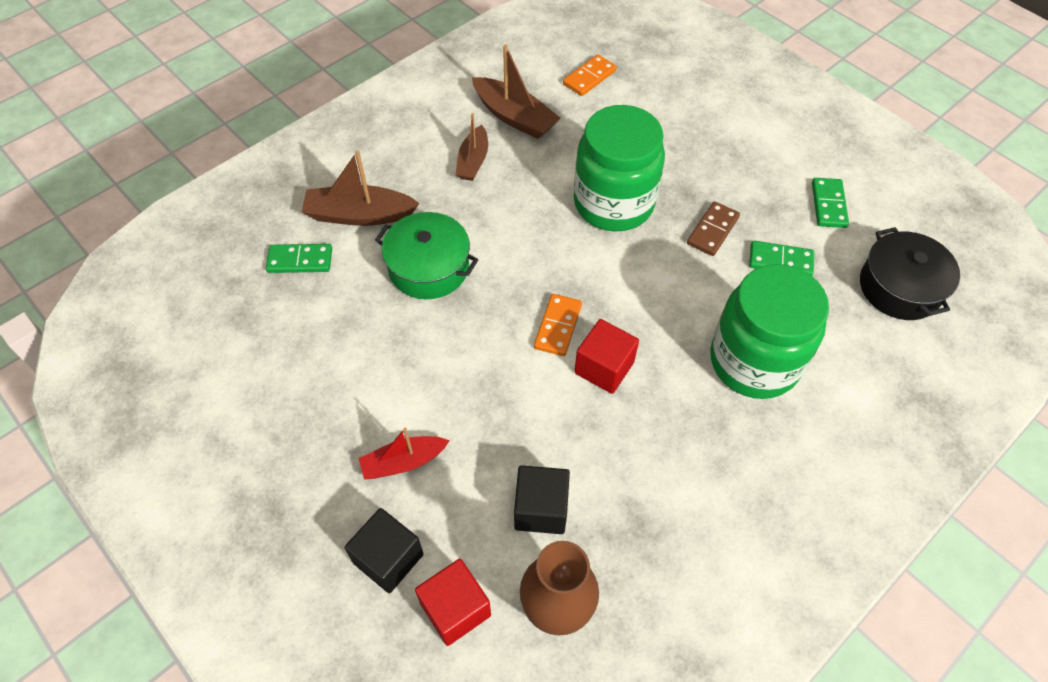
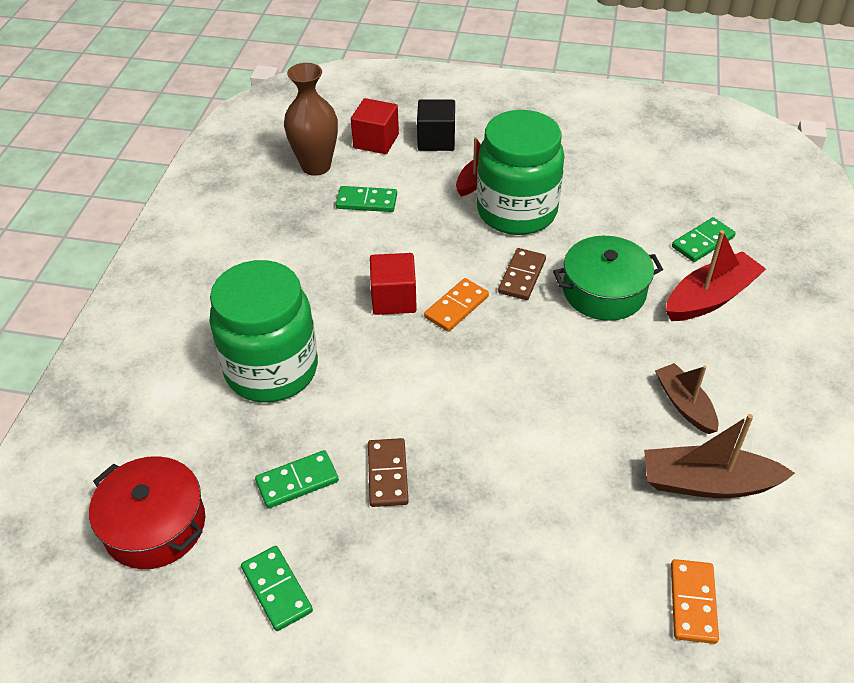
camera: 145 degrees right, 10 degrees down
brown boat [302,151,419,226] -> red boat [666,230,766,321]
black cube [514,465,570,534] -> green domino [336,186,397,212]
orange domino [534,294,582,356] -> orange domino turned 60 degrees clockwise [424,278,489,332]
green jar [574,105,665,231] -> green jar moved to [477,110,564,235]
black pot [860,227,960,320] -> red pot [89,456,205,569]
none -> brown domino [498,248,546,300]

